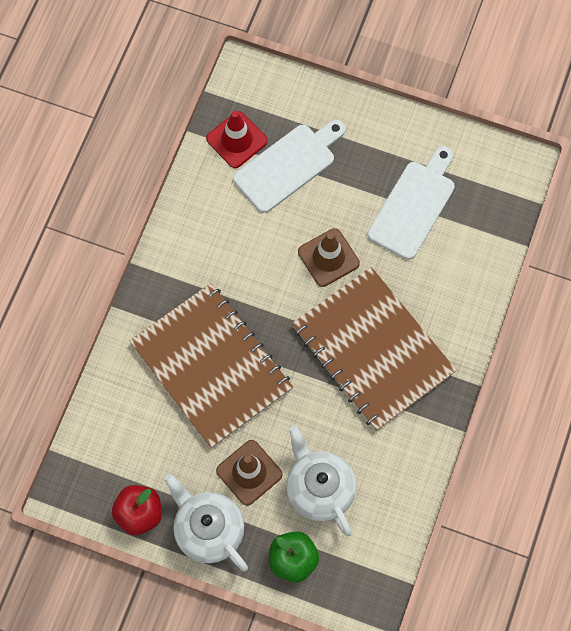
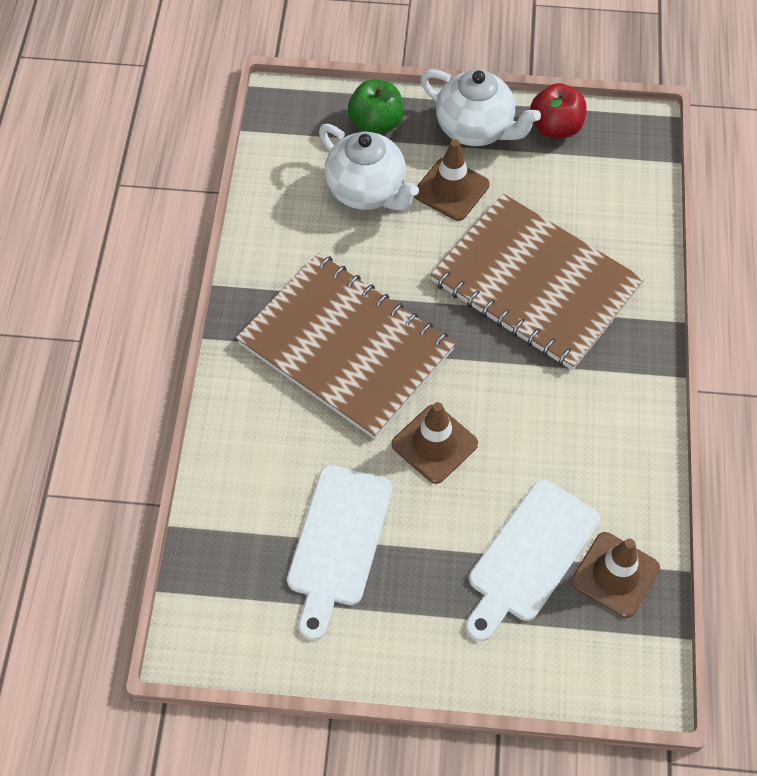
camera: 165 degrees right, 10 degrees down
red traffic cone [206,111,268,168] -> brown traffic cone [571,532,660,618]

